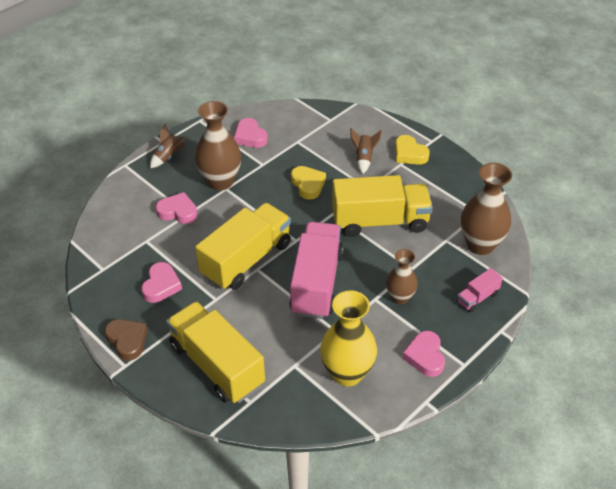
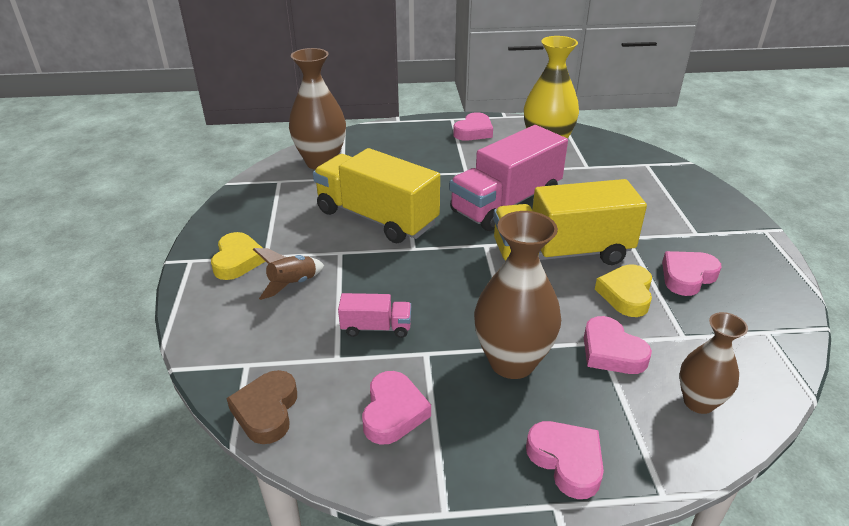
camera: 140 degrees left, 10 degrees down
brown heart [105,319,148,361] -> brown heart moved to [226,370,297,444]
brown rocket [150,123,187,168] -> pink heart [526,421,604,499]
yellow truck [166,301,265,403] -> none
yellow heart [291,166,326,200] -> yellow heart moved to [595,264,652,317]
brown vase [386,249,418,304] -> brown vase moved to [679,312,748,414]
pink truck [457,268,503,313] -> pink truck moved to [338,293,411,338]

